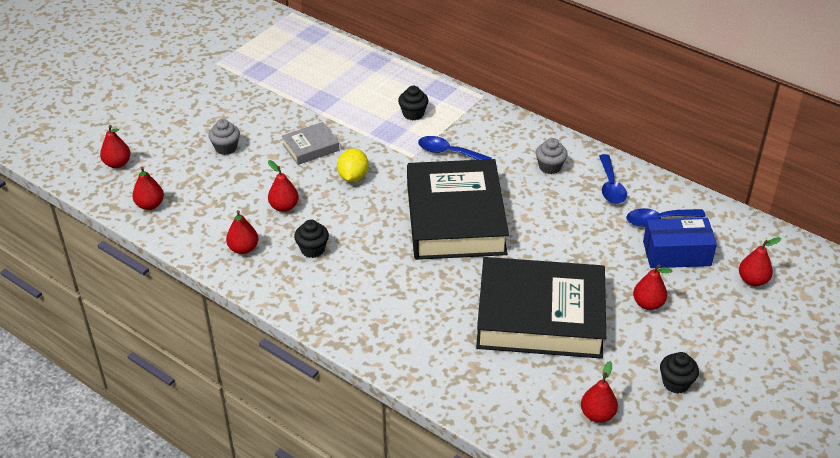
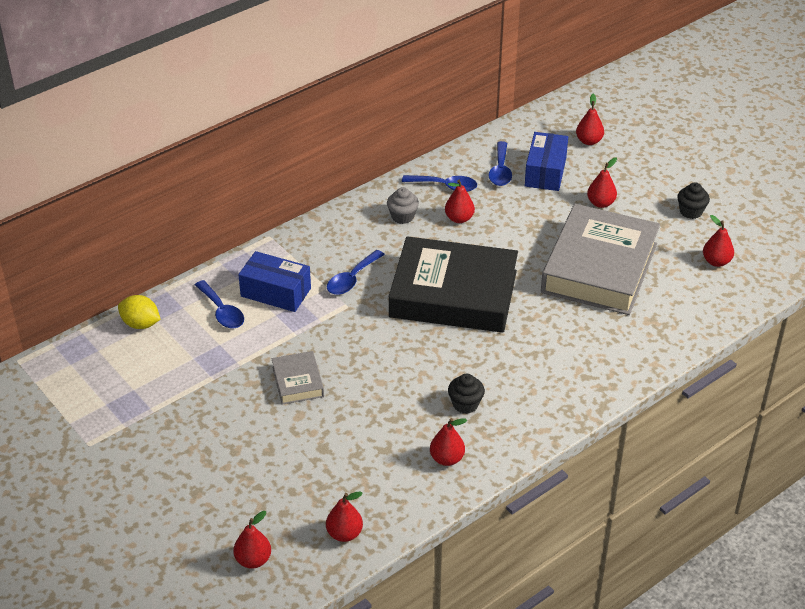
camera: 75 degrees left, 0 degrees up
grey cupcake [208,119,240,155] -> none
red pear [268,160,299,212] -> red pear moved to [445,180,475,223]
yellow lemon [337,148,368,182] -> yellow lemon moved to [118,295,161,329]
black cupcake [398,86,429,120] -> blue box [238,251,311,312]
black book [476,257,606,359] -> grey book [541,204,660,315]
none -> blue spoon [195,280,244,329]

